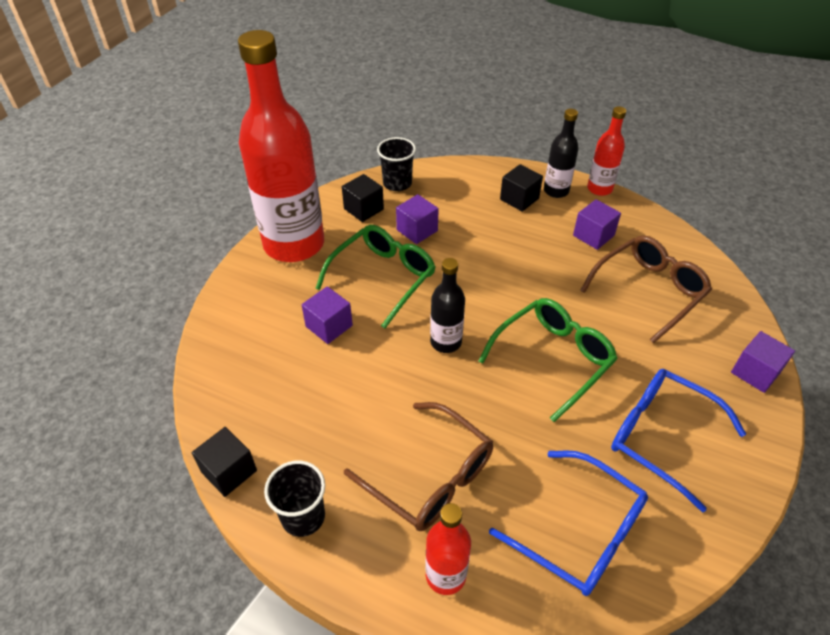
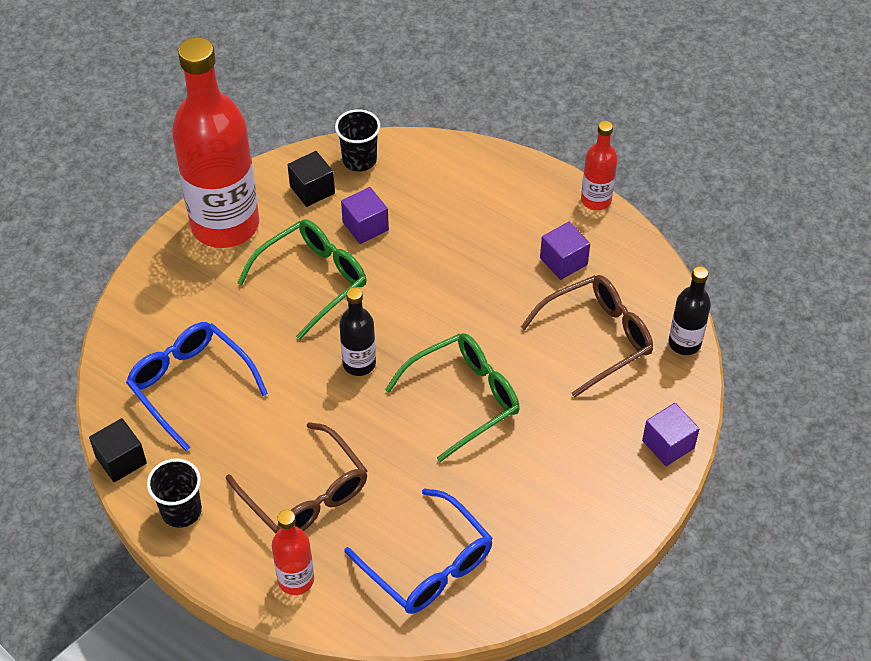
camera: 10 degrees right, 5 degrees up
purple cube [302,286,353,344] -> none
black cube [500,164,543,212] -> none
black bottle [544,109,579,198] -> black bottle moved to [669,266,711,355]
blue glasses [611,369,746,512] -> blue glasses moved to [126,322,268,451]

